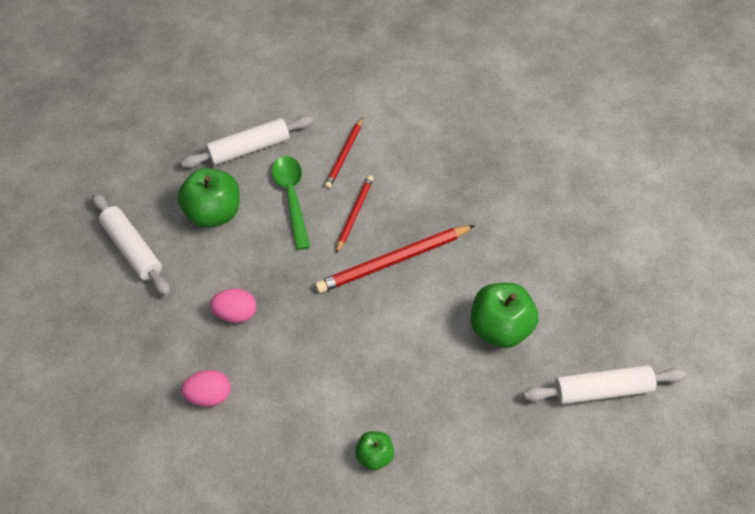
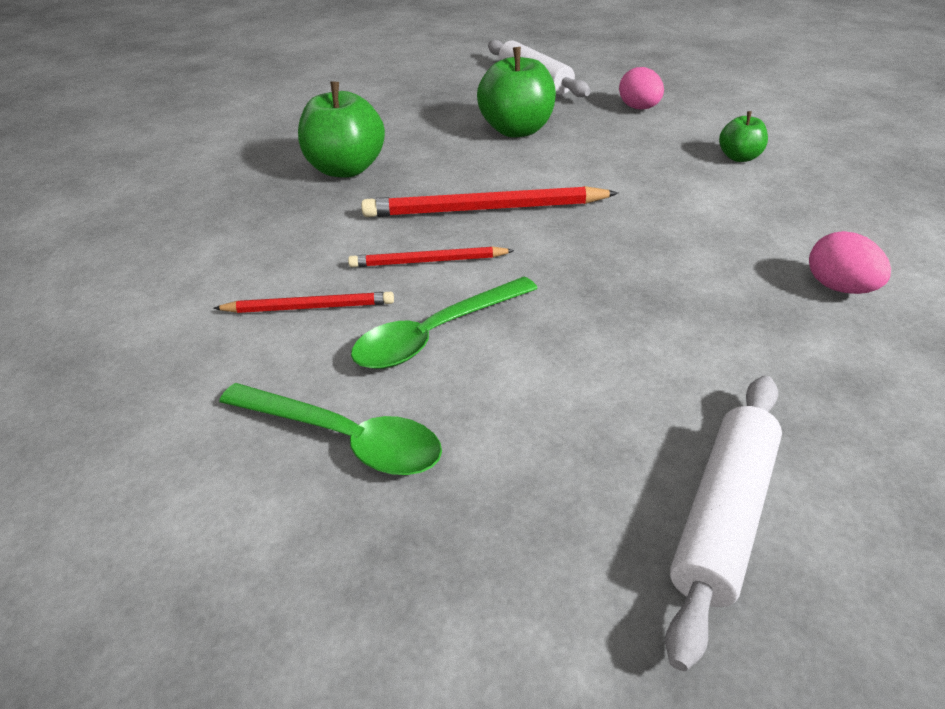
camera: 115 degrees left, 15 degrees down
green apple [177,168,240,228] -> green apple moved to [298,82,385,178]
white rolling pin [181,116,314,168] -> green spoon [219,383,442,475]
pink egg [210,288,256,323] -> pink egg moved to [619,67,664,110]
red pencil [315,225,475,293] -> red pencil turned 135 degrees clockwise [361,186,618,217]

